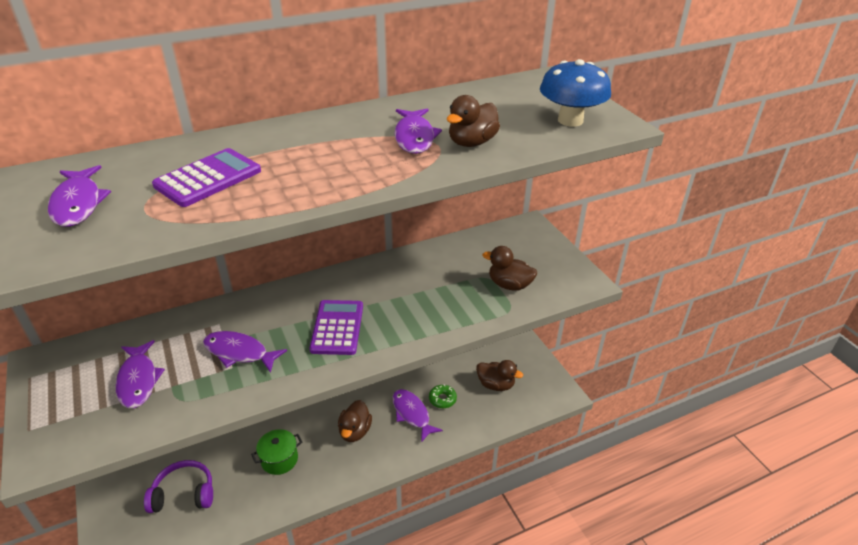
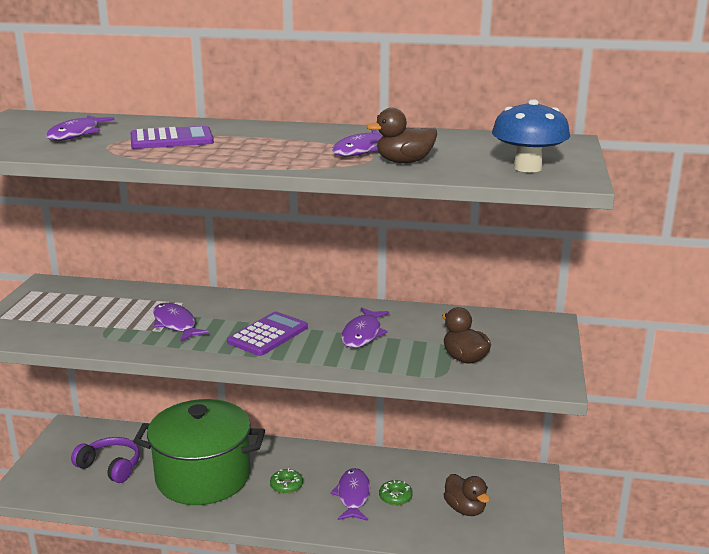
camera: 35 degrees right, 15 degrees down
purple fish [116,340,165,408] -> purple fish moved to [341,307,389,348]
green pot [251,429,302,475] -> green pot [133,399,265,505], size x2.41
brown duck [338,400,372,442] -> green donut [270,468,303,494]

